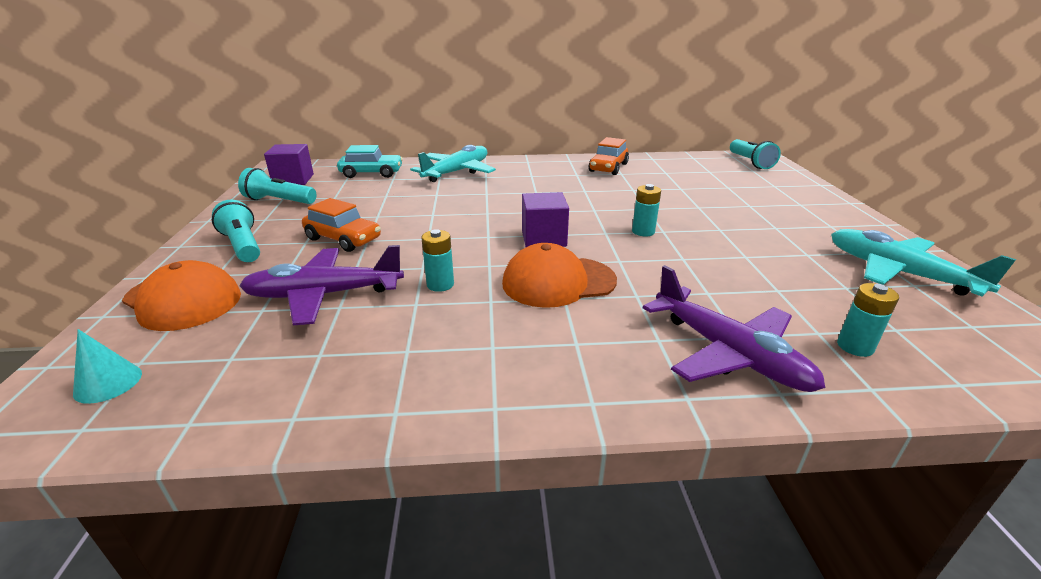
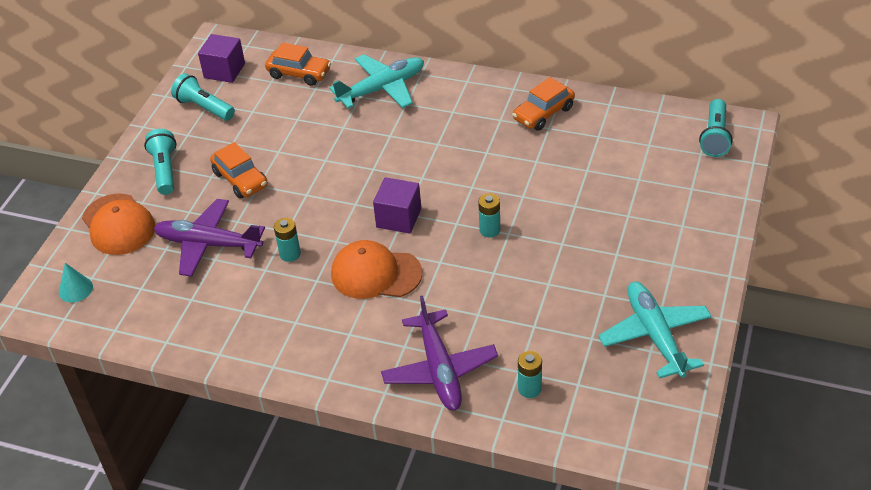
camera: 25 degrees right, 15 degrees up
turquoise car [337,145,403,178] -> orange car [265,43,331,86]

